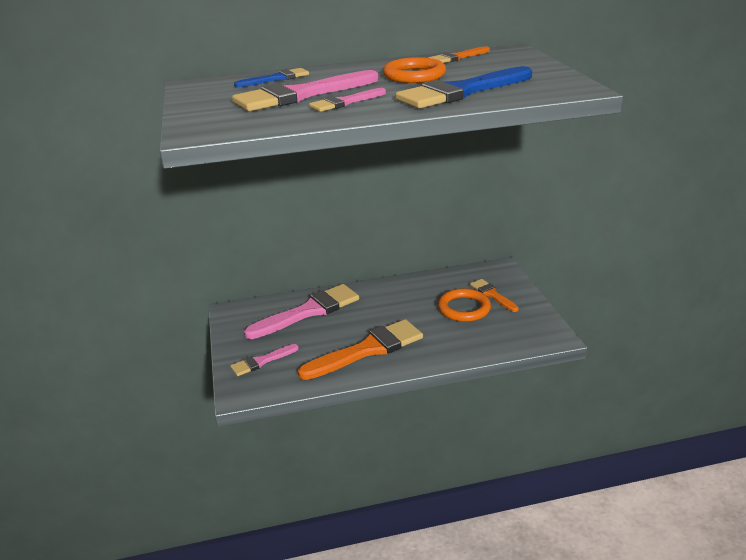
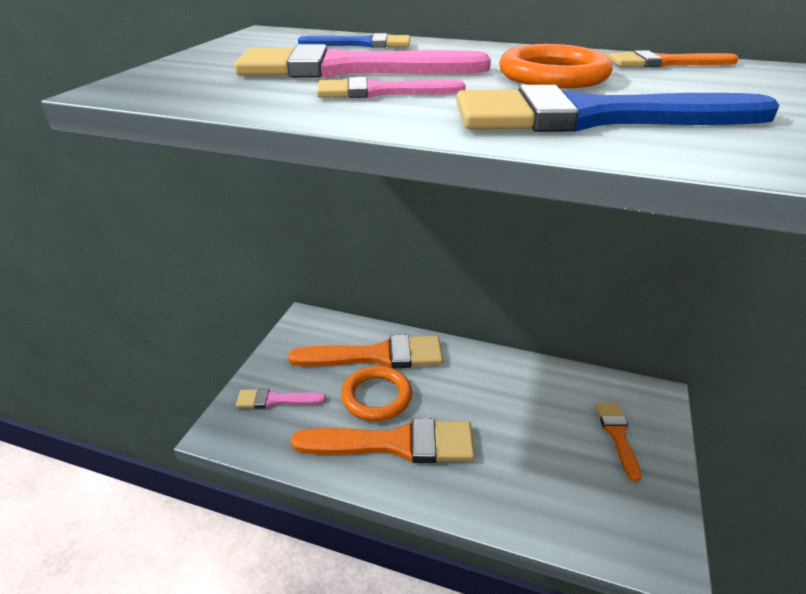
camera: 30 degrees right, 5 degrees up
pink brush [244,284,359,339] -> orange brush [288,335,443,368]
orange ring [438,288,491,322] -> orange ring moved to [341,366,412,421]

